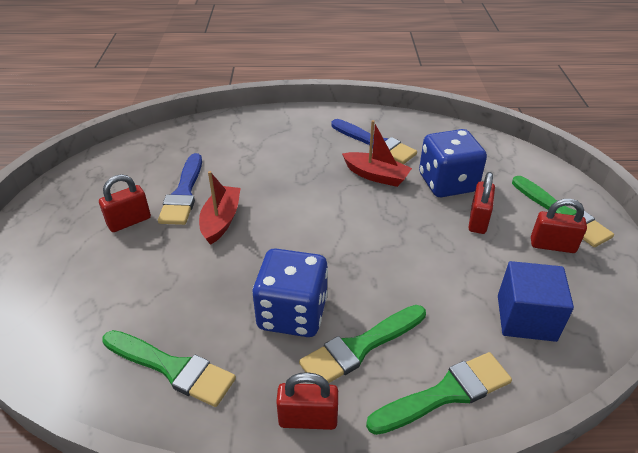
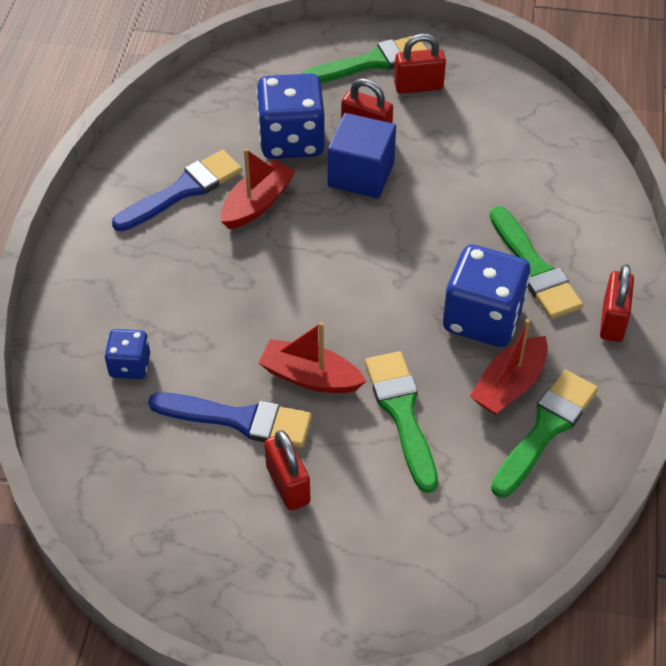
camera: 80 degrees left, 10 degrees up
green brush [366,352,512,435] -> green brush moved to [365,351,438,493]
blue cube [498,261,574,342] -> blue cube moved to [328,113,396,199]
red padlock [531,199,587,253] -> red padlock turned 60 degrees clockwise [394,34,446,94]
none -> blue dice [105,329,150,379]
none -> red boat [470,319,548,415]

